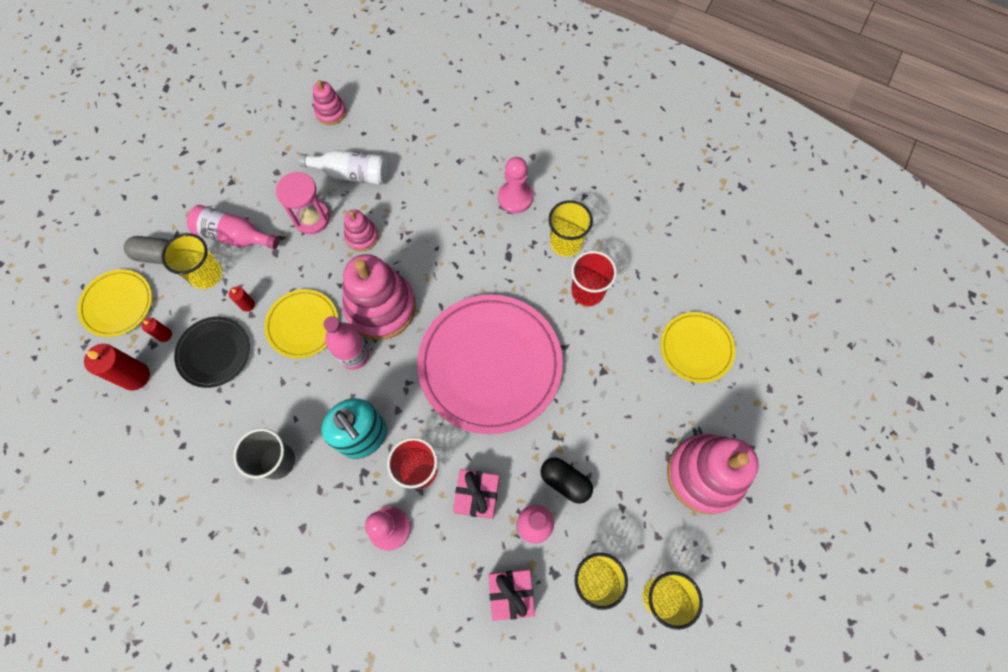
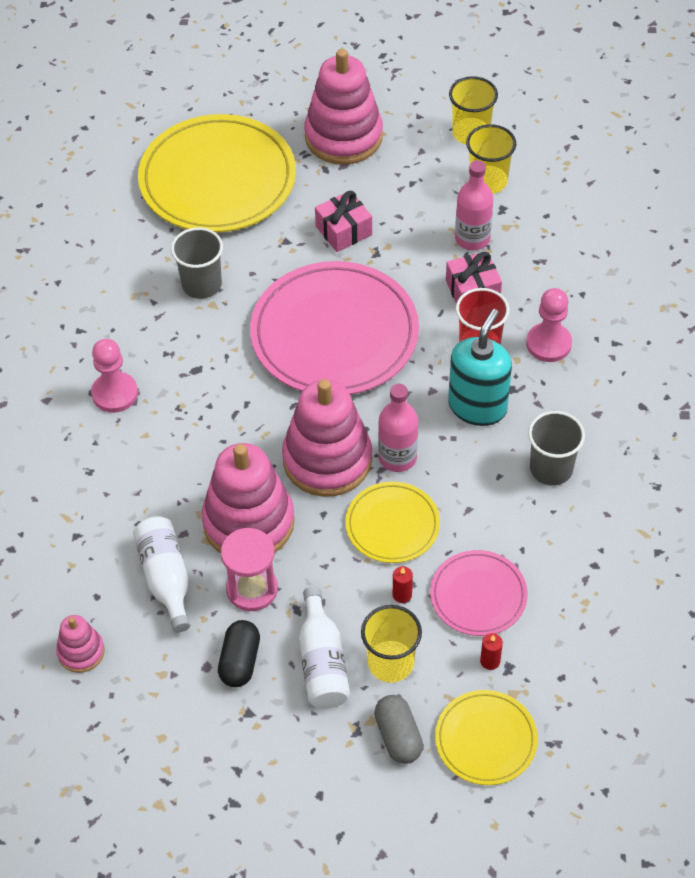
camera: 115 degrees left, 15 degrees down
red candle [84,344,150,390] -> none
black plate [174,317,250,388] -> pink plate [430,550,528,636]
pink bottle [187,205,279,249] -> white bottle [299,587,350,709]
pink stacking toy [344,210,379,252] -> pink stacking toy [202,443,295,553], size x2.04
pink gift [488,570,535,621] -> pink gift moved to [315,190,372,252]
black capsule [540,457,593,504] -> black capsule moved to [218,620,260,687]
yellow cup [548,200,593,257] -> none
red cup [571,251,617,306] -> grey cup [171,227,223,299]
yellow plate [660,312,735,383] -> yellow plate [138,114,296,233], size x1.92

